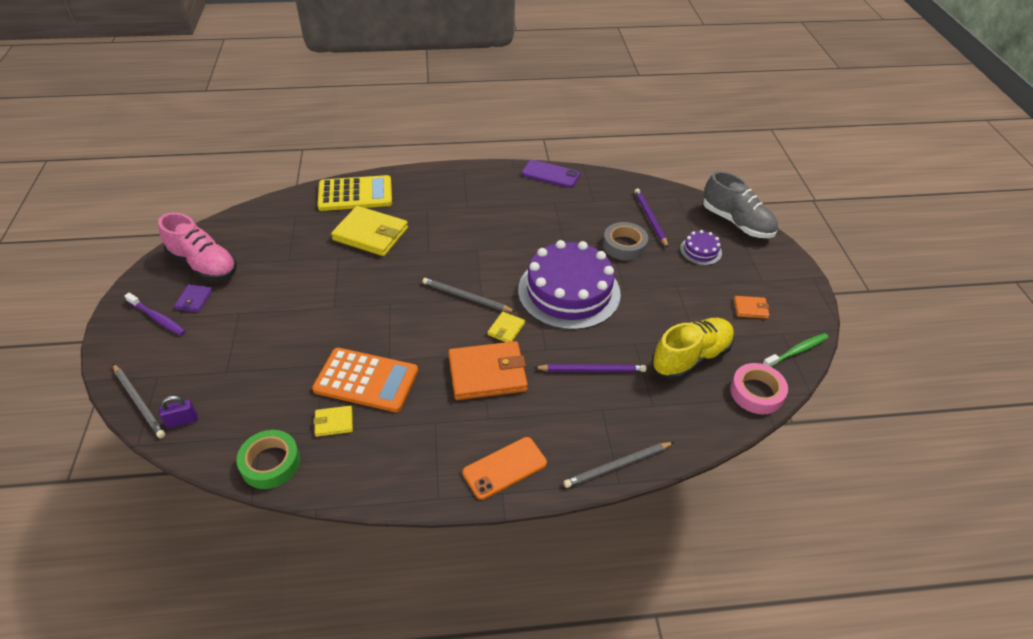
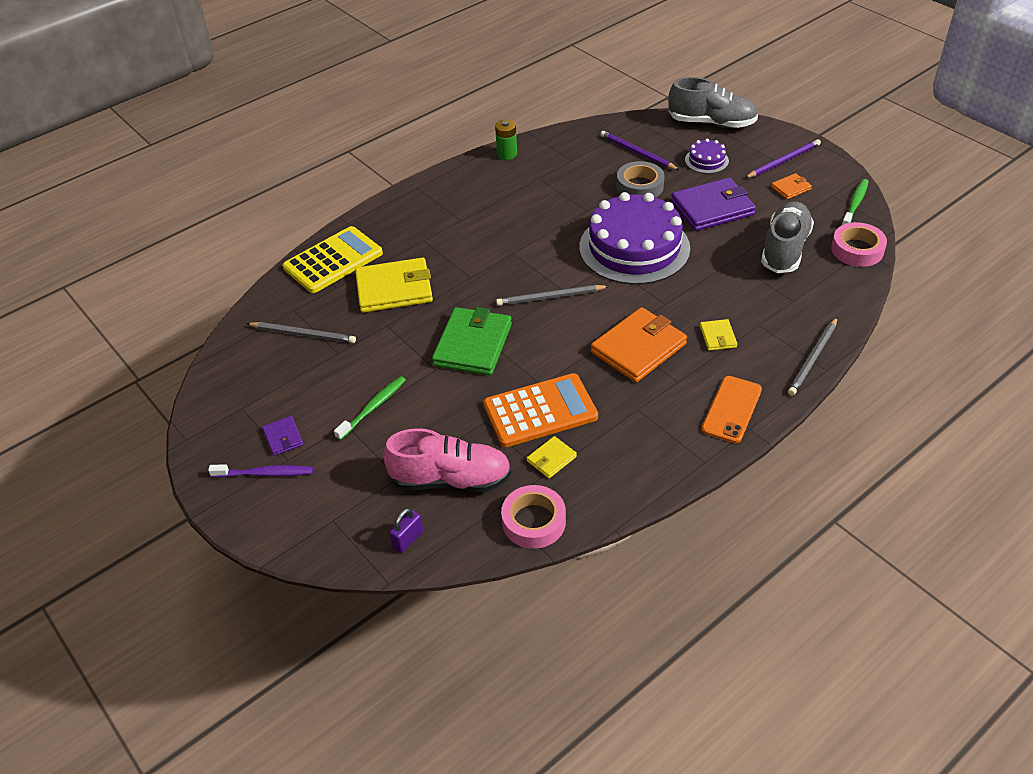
camera: 30 degrees left, 0 degrees up
grey pencil [113,364,165,438] -> grey pencil moved to [246,322,356,343]
pink shoe [158,213,237,281] -> pink shoe moved to [383,428,511,492]
green tape [236,430,300,489] -> pink tape [501,485,566,549]
yellow wallet [488,312,525,342] -> yellow wallet moved to [700,319,737,351]
purple phone [522,160,580,188] -> green battery [495,119,517,160]
purple pencil [534,364,646,372] -> purple pencil moved to [745,139,821,178]
yellow shoe [652,318,734,380] -> grey shoe [761,201,814,273]
none -> green toothbrush [334,376,406,440]
none -> green wallet [432,307,512,375]
none -> purple wallet [671,177,756,231]

